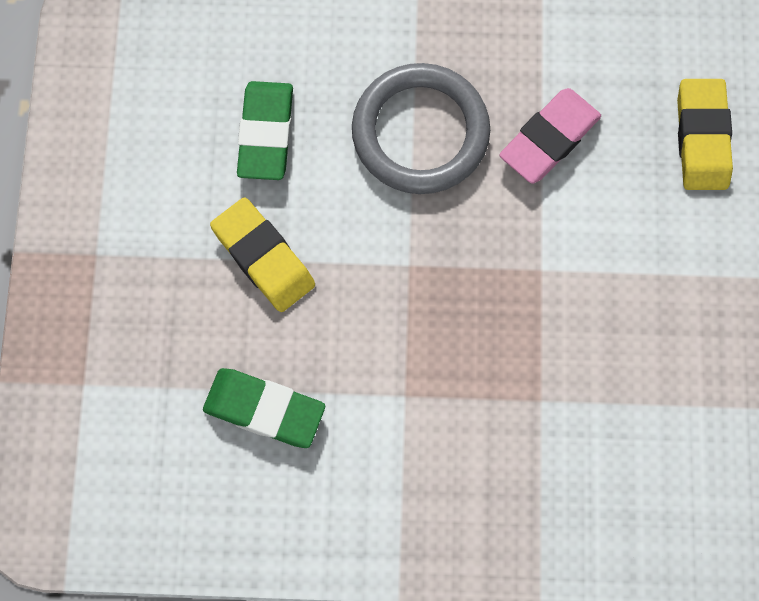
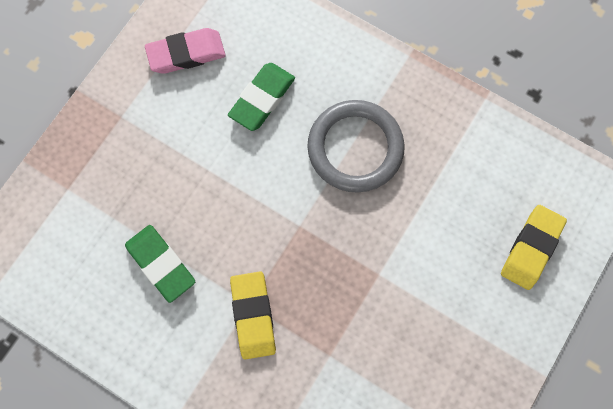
camera: 30 degrees right, 0 degrees up
yellow eraser [210,197,315,312] -> yellow eraser moved to [230,272,276,359]
pink eraser [499,88,601,184] -> pink eraser moved to [145,28,226,74]

